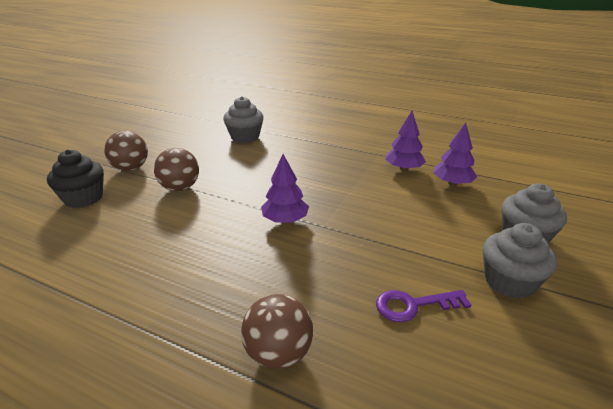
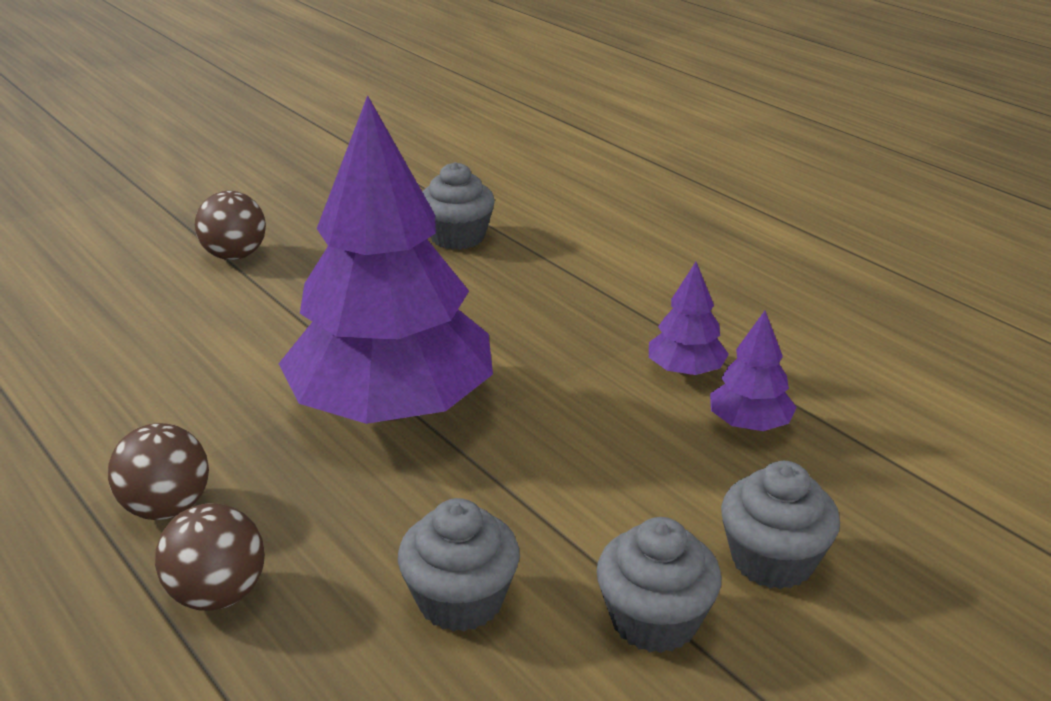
camera: 25 degrees right, 0 degrees up
black cupcake [47,150,104,208] -> none
brown ball [154,148,199,191] -> brown ball moved to [108,423,209,520]
purple tree [261,154,309,223] -> purple tree [279,95,493,424], size x2.48
purple key [376,290,471,322] -> grey cupcake [398,498,520,632]

